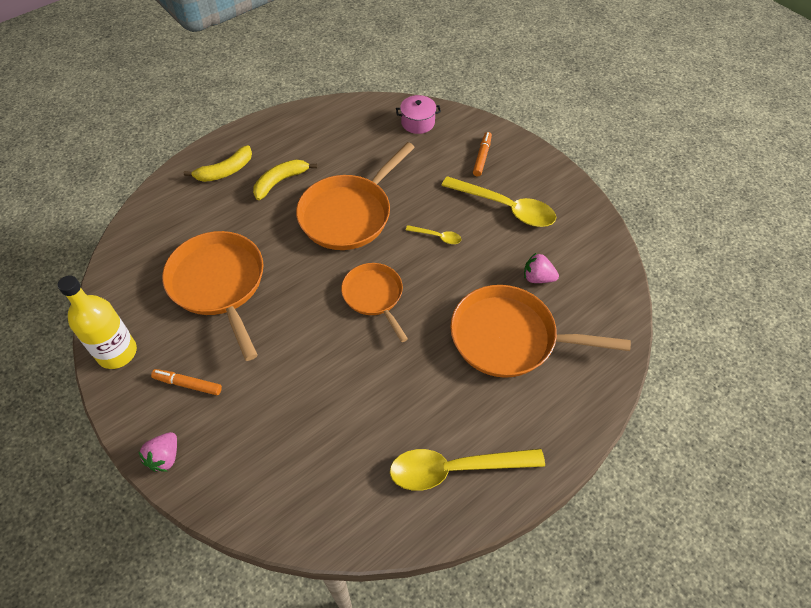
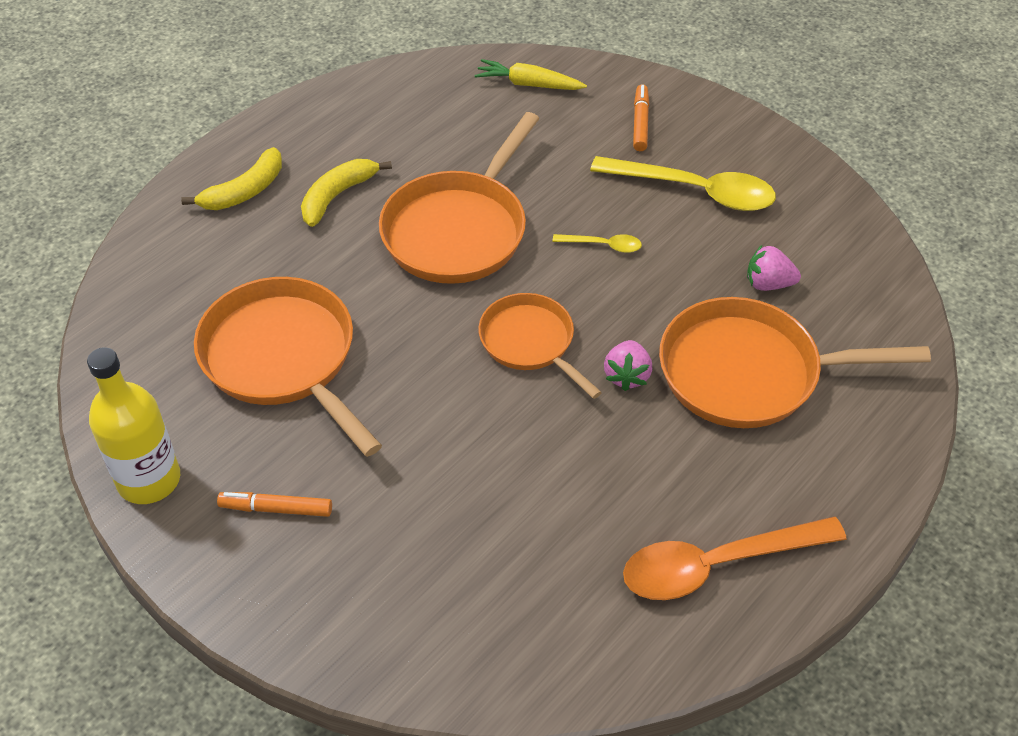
camera: 10 degrees left, 5 degrees down
pink strawberry [139,432,177,472] -> pink strawberry moved to [604,340,652,391]
yellow spoon [390,449,545,491] -> orange spoon [623,516,847,600]
pink pot [396,95,441,134] -> yellow carrot [475,59,587,90]

